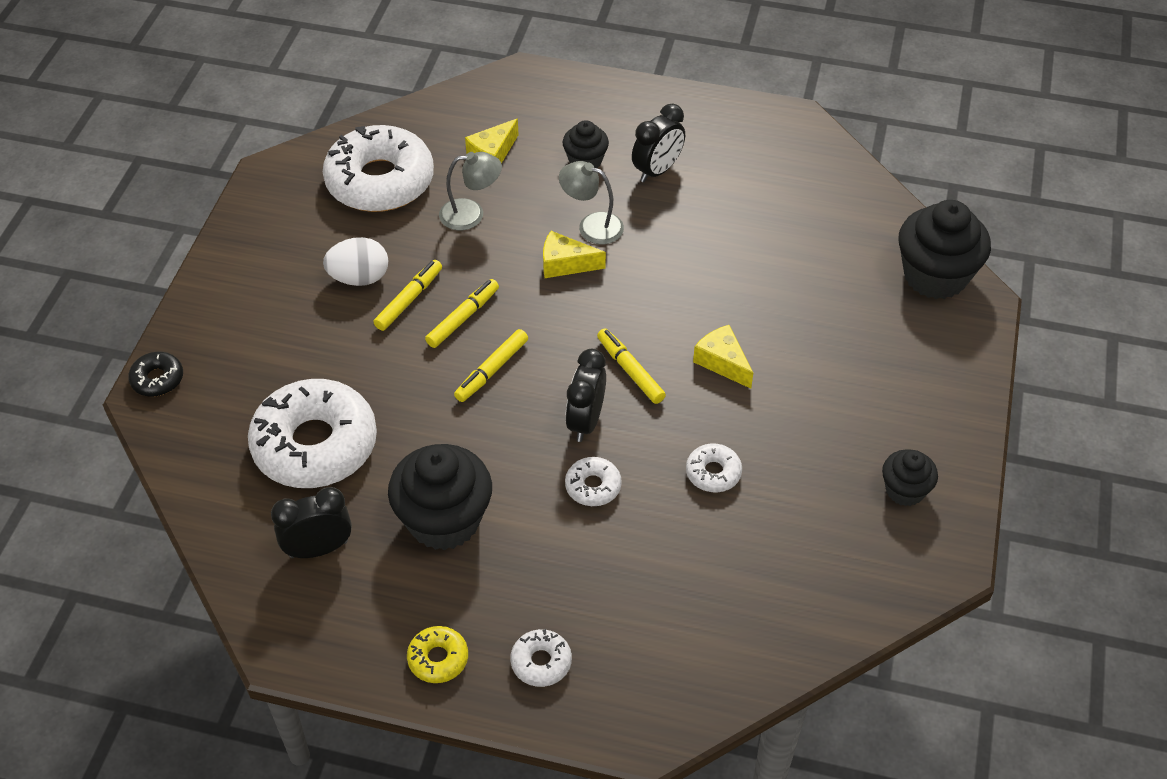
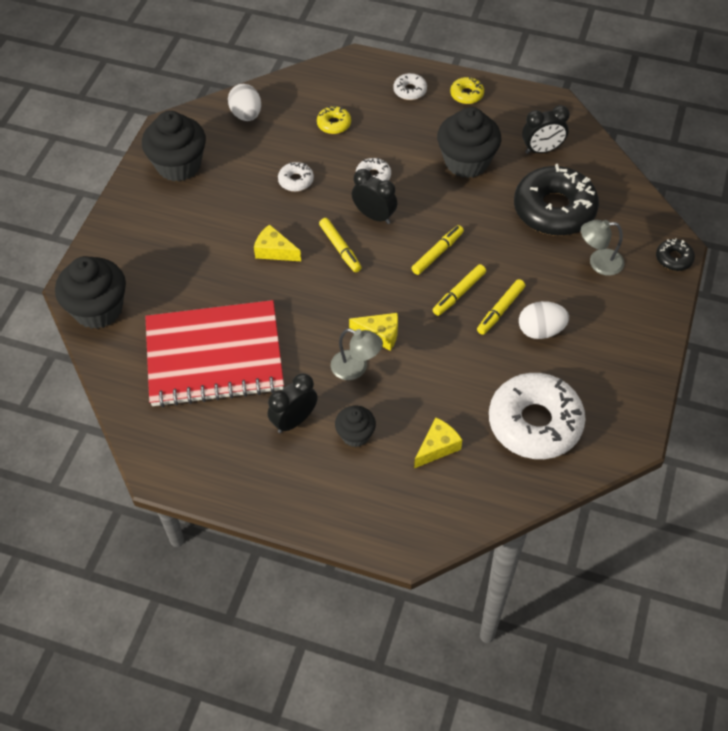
camera: 175 degrees left, 5 degrees up
white donut [248,379,377,488] -> black donut [514,164,599,236]
grey lamp [439,152,502,230] -> grey lamp moved to [581,220,624,276]
black clock [565,349,606,442] -> black clock turned 75 degrees counterclockwise [352,169,397,224]
yellow cheese [693,325,753,389] -> yellow cheese turned 150 degrees clockwise [254,224,301,261]
black cupcake [882,449,938,506] -> black cupcake [142,111,206,182], size x1.83
none -> red notebook [145,300,284,407]
none -> white egg [228,84,261,121]
none -> yellow donut [317,106,351,134]

